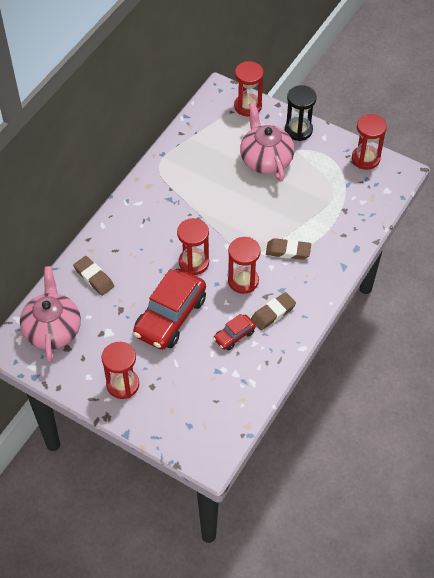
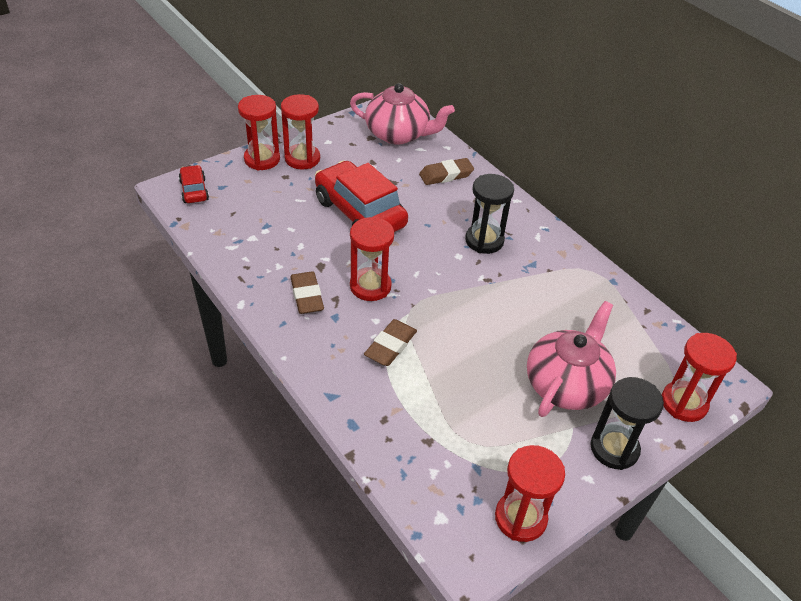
camera: 110 degrees right, 10 degrees down
red hourglass [177,218,209,275] -> red hourglass moved to [238,95,280,170]
red car [213,314,256,351] -> red car moved to [179,165,209,203]
pink teapot [240,102,295,182] -> pink teapot turned 60 degrees counterclockwise [527,301,616,417]
none -> black hourglass [465,174,514,254]

